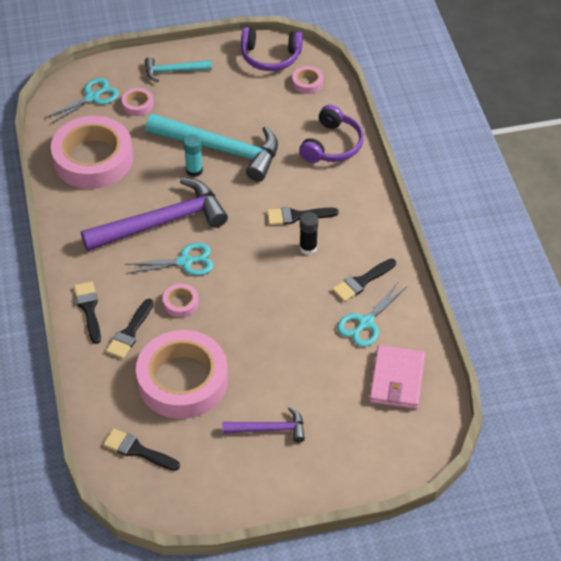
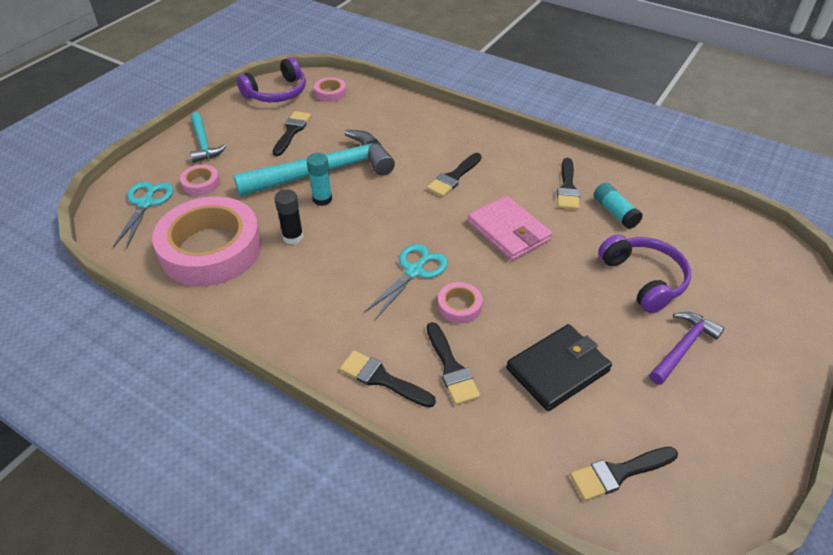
camera: 45 degrees left, 5 degrees down
purple hammer [81,178,228,251] -> none
pink tape [136,330,228,419] -> black wallet [506,324,612,411]
turquoise hammer [145,57,212,82] -> turquoise hammer turned 60 degrees counterclockwise [190,112,227,163]
purple headphones [299,105,364,163] -> purple headphones moved to [598,234,691,313]
black glue stick [300,212,318,255] -> black glue stick moved to [274,190,303,244]
turquoise scissors [337,282,406,347] -> turquoise glue stick [593,183,643,229]
pink wallet [369,345,425,409] -> pink wallet moved to [467,196,552,261]
none -> black brush [273,111,311,156]

